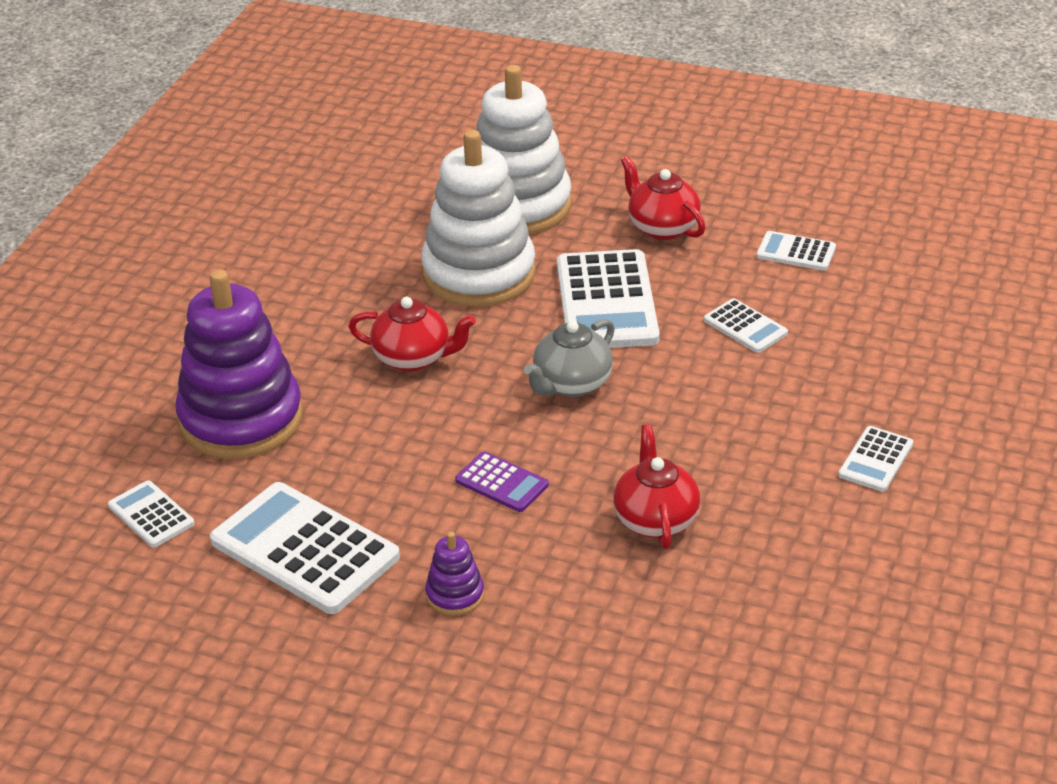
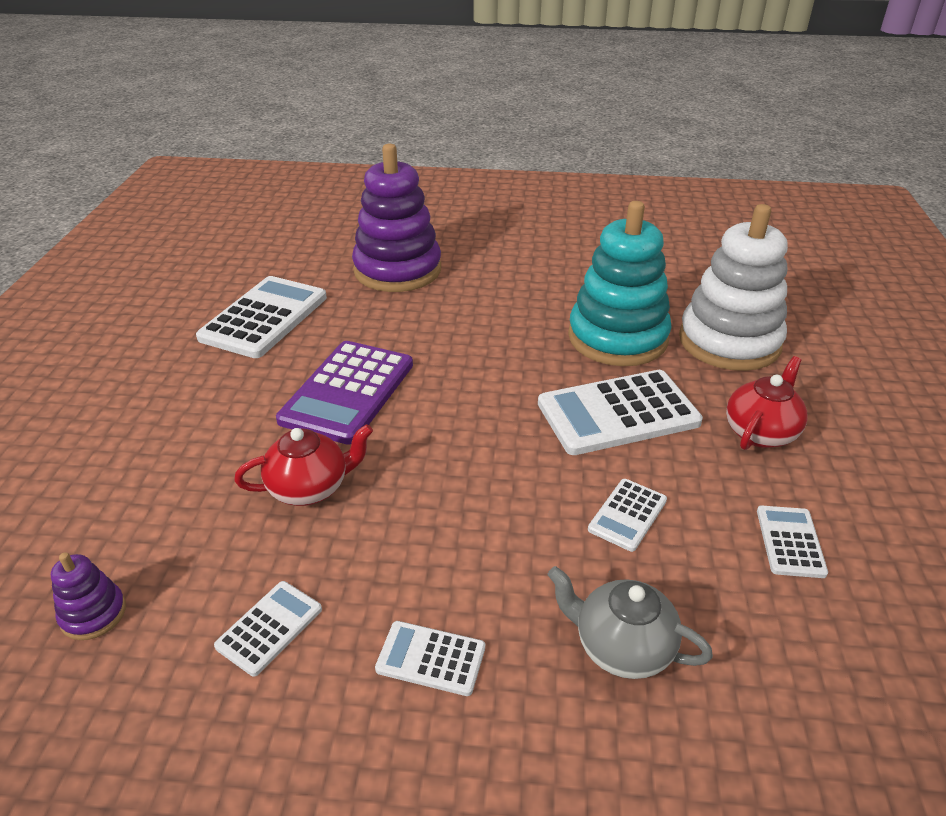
camera: 75 degrees right, 0 degrees up
white calculator [108,480,194,547] -> white calculator moved to [214,581,322,677]
red teapot [348,297,476,372] -> none
white stacking toy [421,130,536,307] -> turquoise stacking toy [568,201,672,366]
purple stacking toy [425,531,484,616] -> purple stacking toy moved to [51,552,126,640]
purple calculator [455,452,549,512] -> purple calculator [276,341,413,445], size x1.99
grey teapot [524,319,615,397] -> grey teapot moved to [548,566,713,679]

